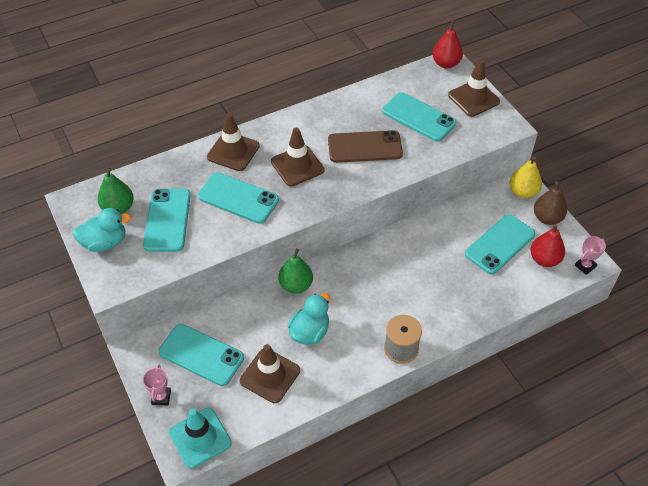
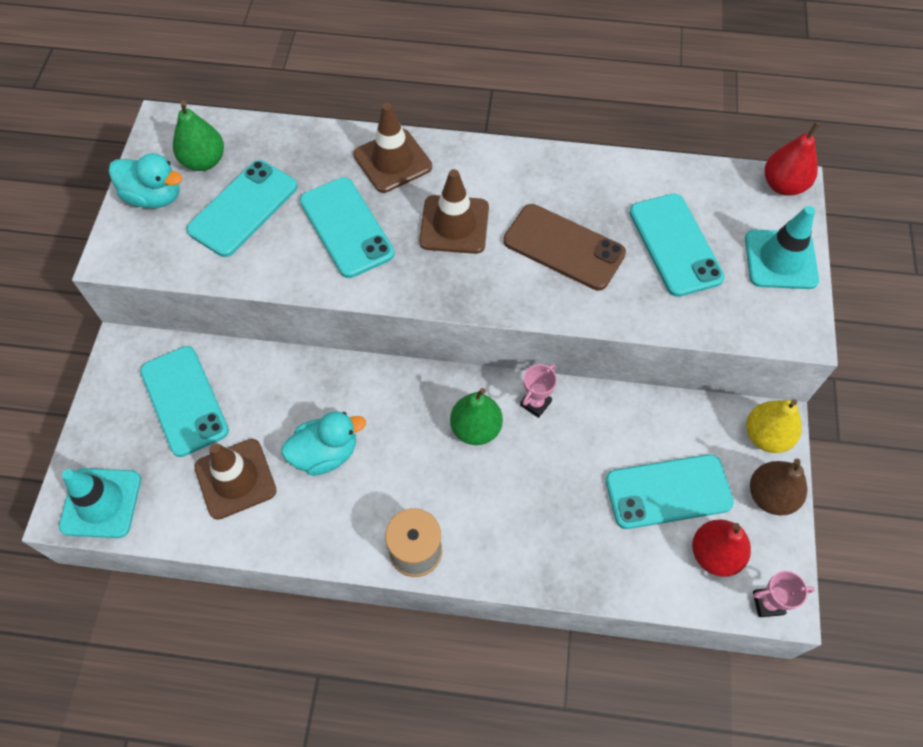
camera: 35 degrees right, 10 degrees up
pink trophy [143,364,171,405] -> pink trophy moved to [520,364,557,418]
green pear [279,248,313,294] -> green pear moved to [450,388,503,445]
brown traffic cone [448,60,500,117] -> turquoise traffic cone [745,206,819,289]

